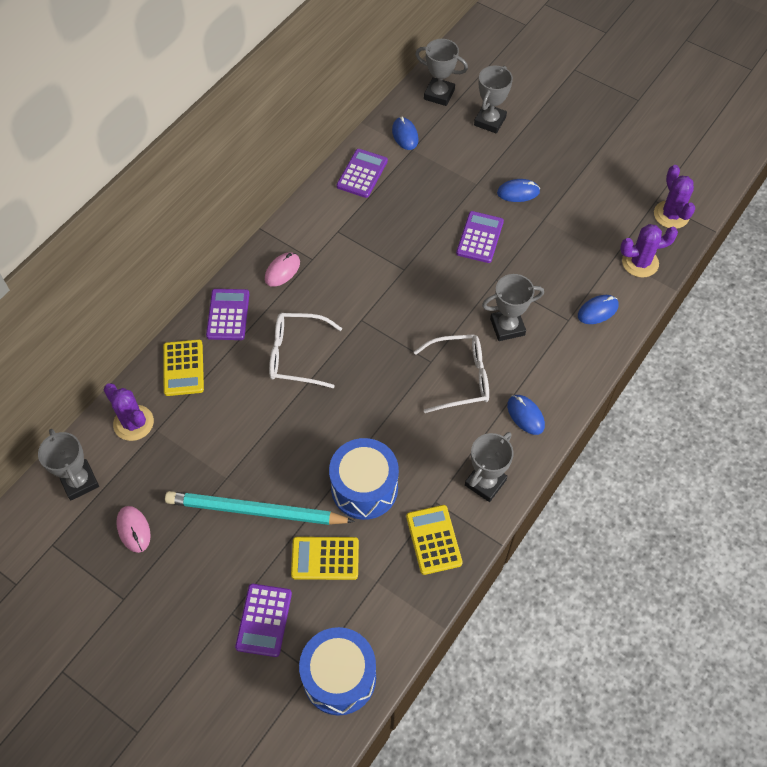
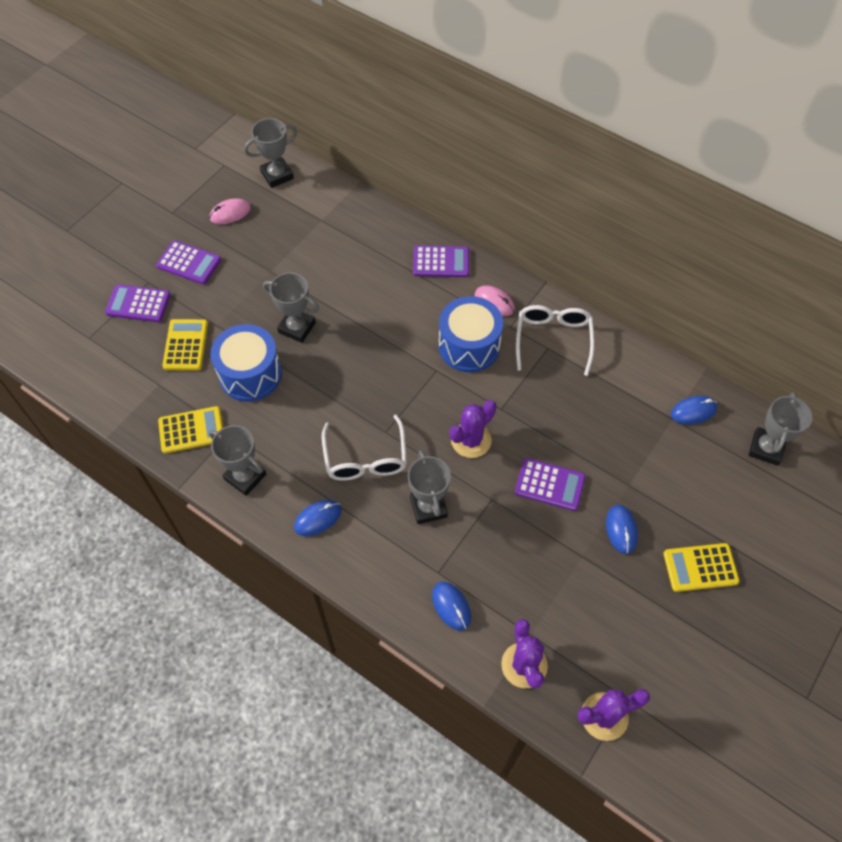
camera: 90 degrees right, 0 degrees up
purple cactus [103,383,154,441] -> purple cactus moved to [450,400,497,458]
yellow calculator [163,339,204,396] -> yellow calculator moved to [663,543,740,592]
turquoise pencil [165,491,355,525] -> none
white glasses [269,313,342,388] -> white glasses moved to [516,305,595,376]
blue drum [299,627,376,715] -> blue drum moved to [438,296,503,372]
purple calculator [337,149,388,198] -> purple calculator moved to [156,240,221,284]
grey trophy [474,65,513,133] -> grey trophy moved to [263,272,319,343]

